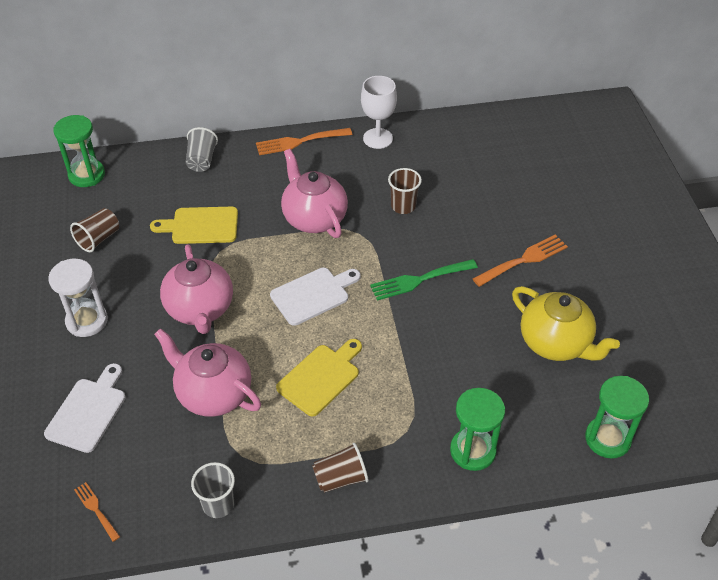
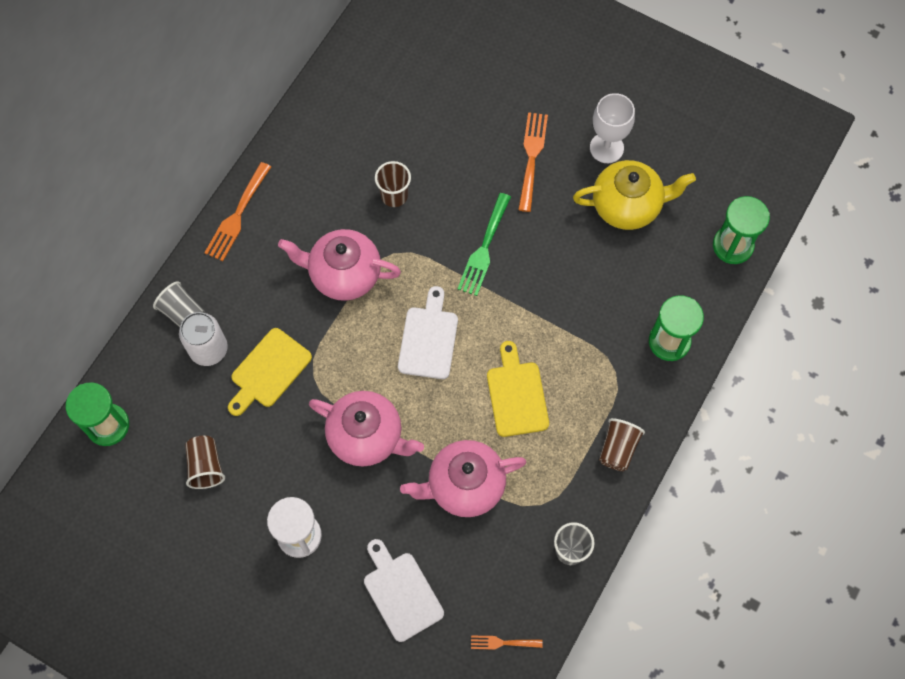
camera: 50 degrees left, 20 degrees up
white goblet [361,76,397,149] -> white goblet moved to [590,93,635,163]
none -> white can [179,312,228,366]

